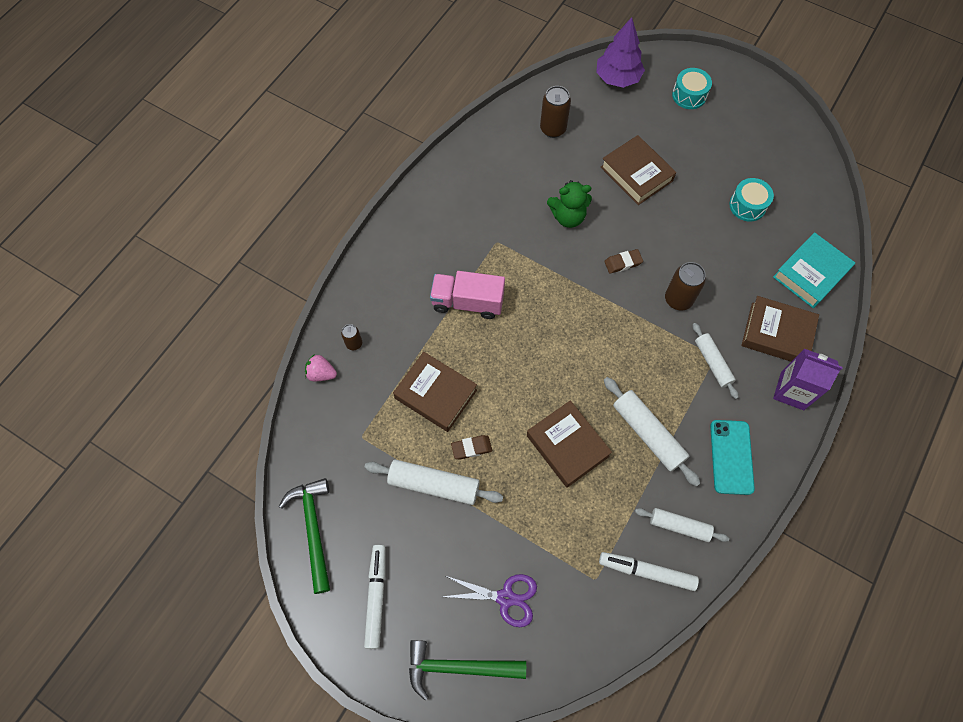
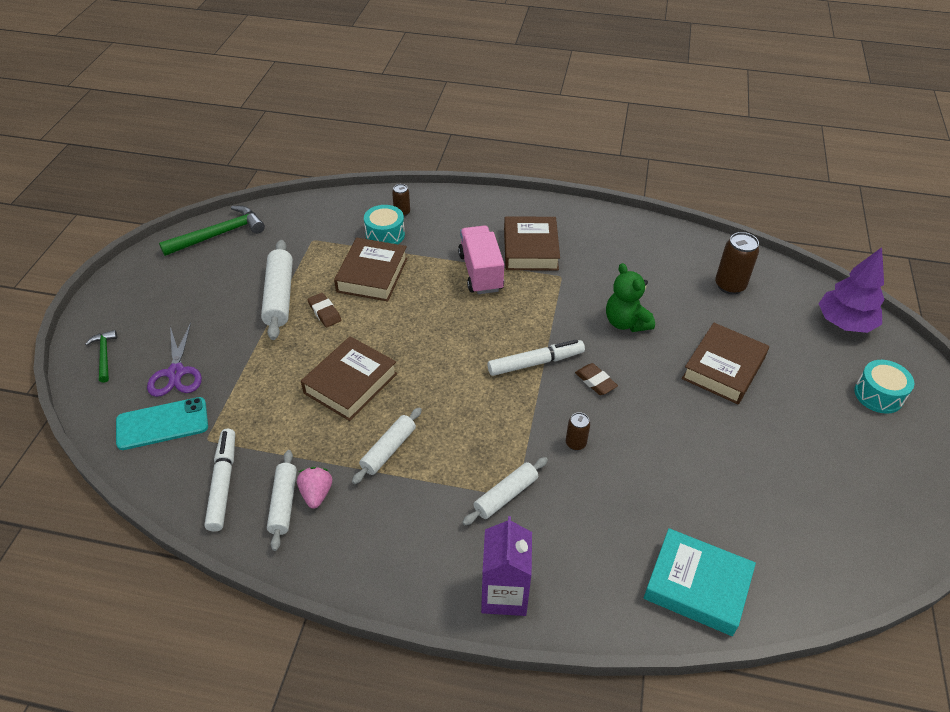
camera: 70 degrees right, 20 degrees down
pink strawberry [305,355,337,381] -> pink strawberry moved to [297,467,332,509]
white marker [364,545,386,649] -> white marker moved to [487,339,585,376]
green hammer [409,640,526,700] -> green hammer [85,330,117,383], size x0.56
white rolling pin [604,377,700,487] -> white rolling pin [352,407,422,484], size x0.66
brown can [665,262,706,310] -> brown can [566,412,590,450], size x0.57
turquoise phone [710,420,755,495] -> turquoise phone moved to [116,397,208,450]
turquoise drum [729,178,774,222] -> turquoise drum moved to [364,205,405,244]
brown book [741,296,819,362] -> brown book moved to [504,216,560,271]

